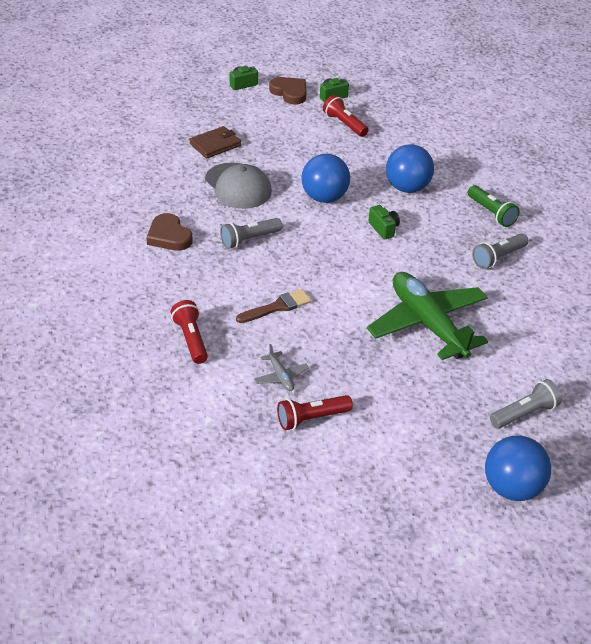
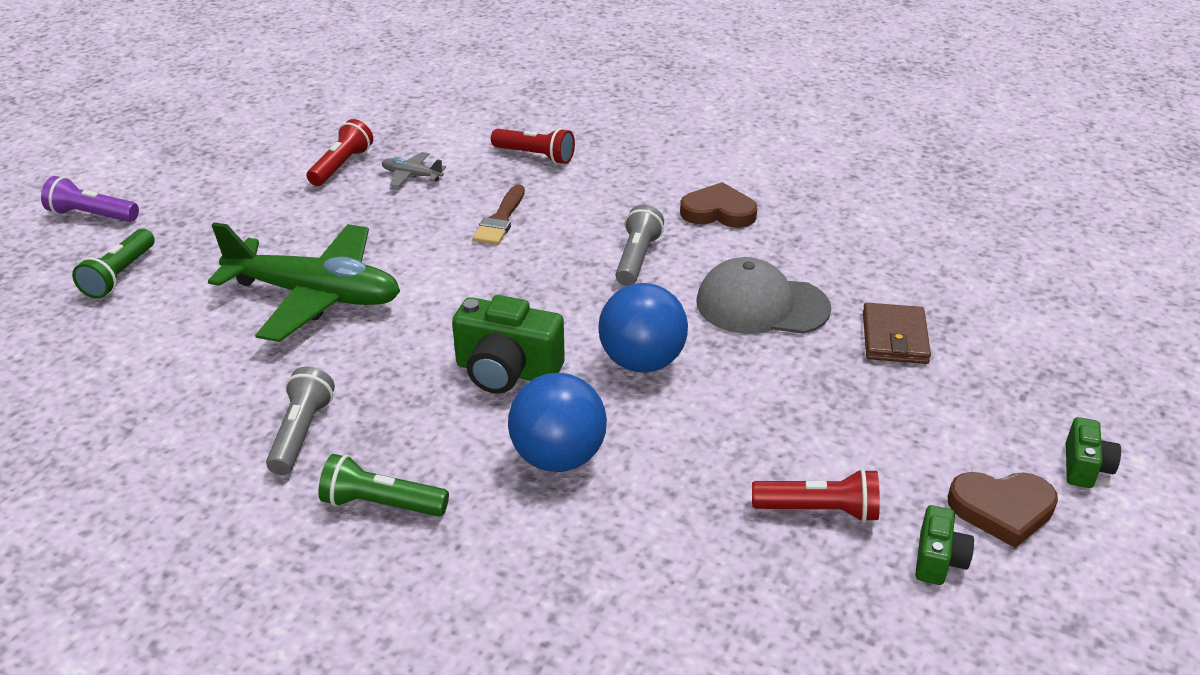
camera: 135 degrees right, 5 degrees down
green camera [369,205,400,240] -> green camera [452,295,565,394], size x1.81
blue ball [485,436,551,501] -> purple flashlight [41,176,139,222]
grey flashlight [490,379,562,429] -> green flashlight [72,229,155,299]

